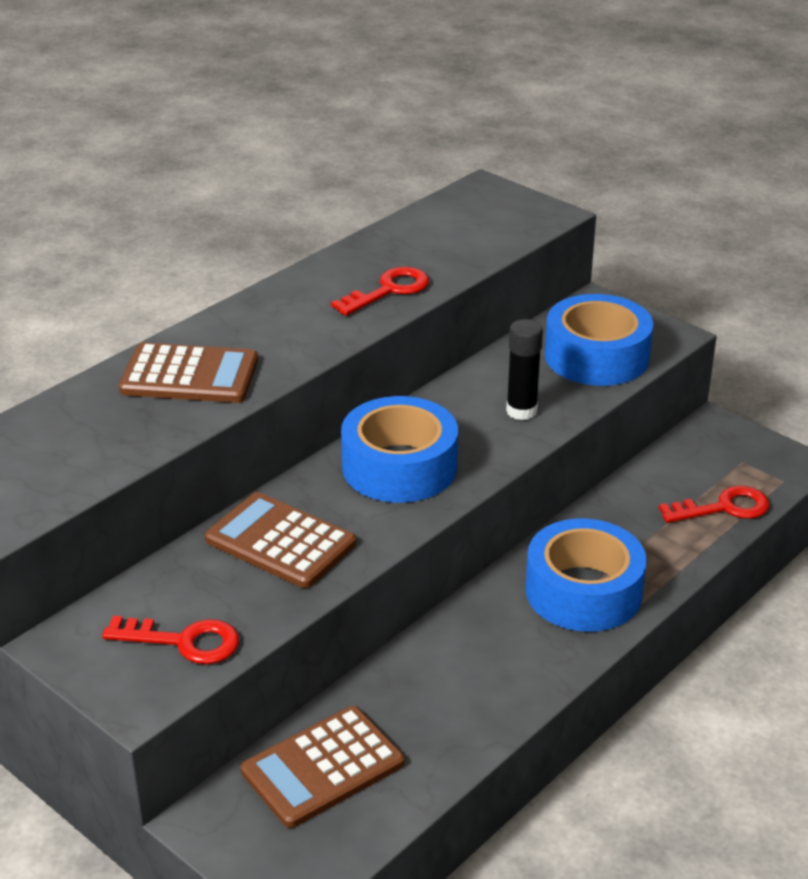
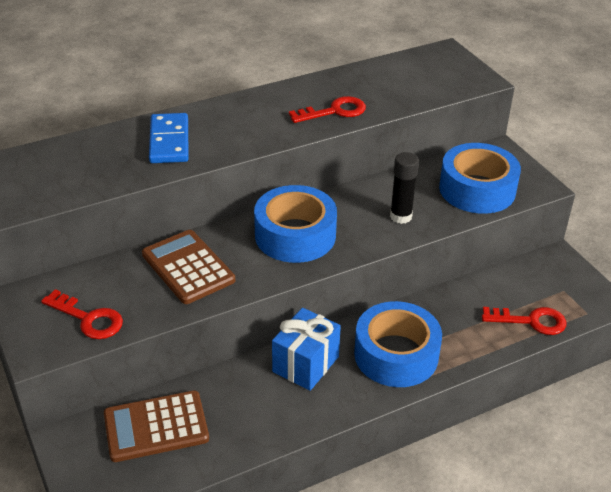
camera: 20 degrees right, 5 degrees up
brown calculator [119,343,258,403] -> blue domino [149,113,188,163]
none -> blue gift [272,308,341,391]

